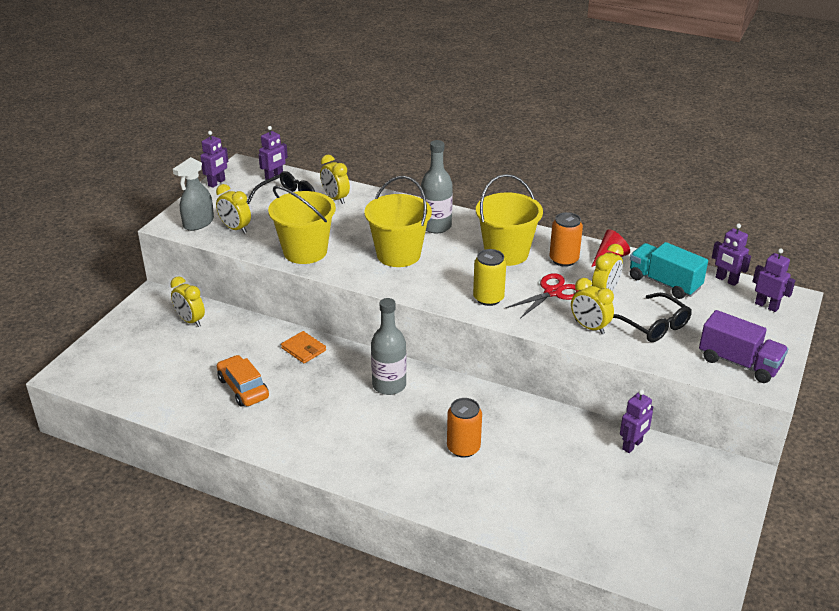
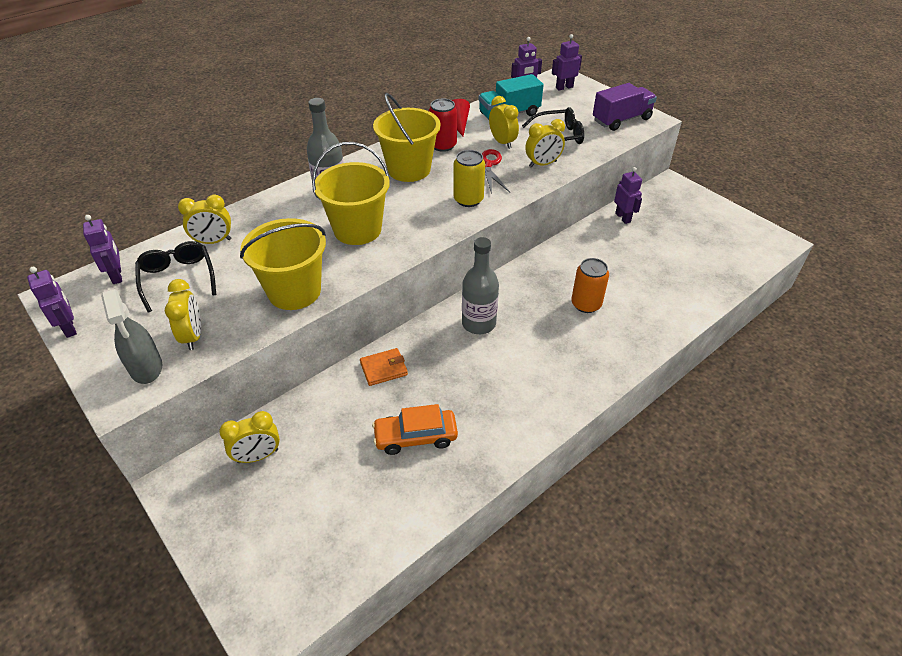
camera: 65 degrees left, 10 degrees up
yellow clock [216,184,251,234] -> yellow clock turned 75 degrees counterclockwise [165,279,201,350]
orange can [550,212,583,267] -> red can [429,98,457,152]

